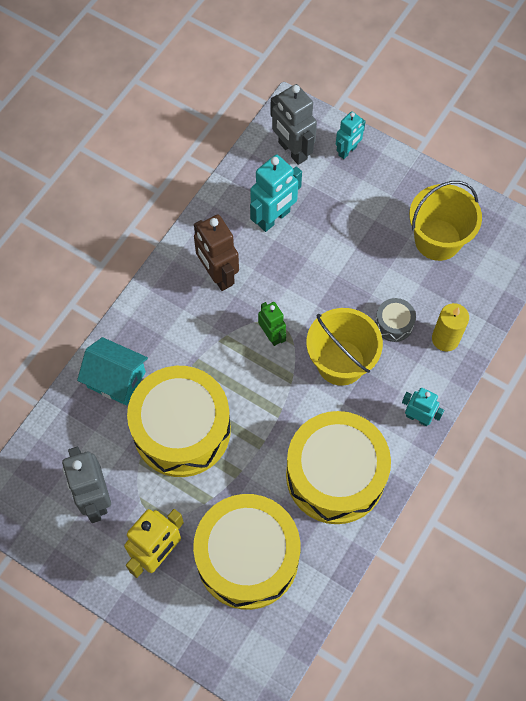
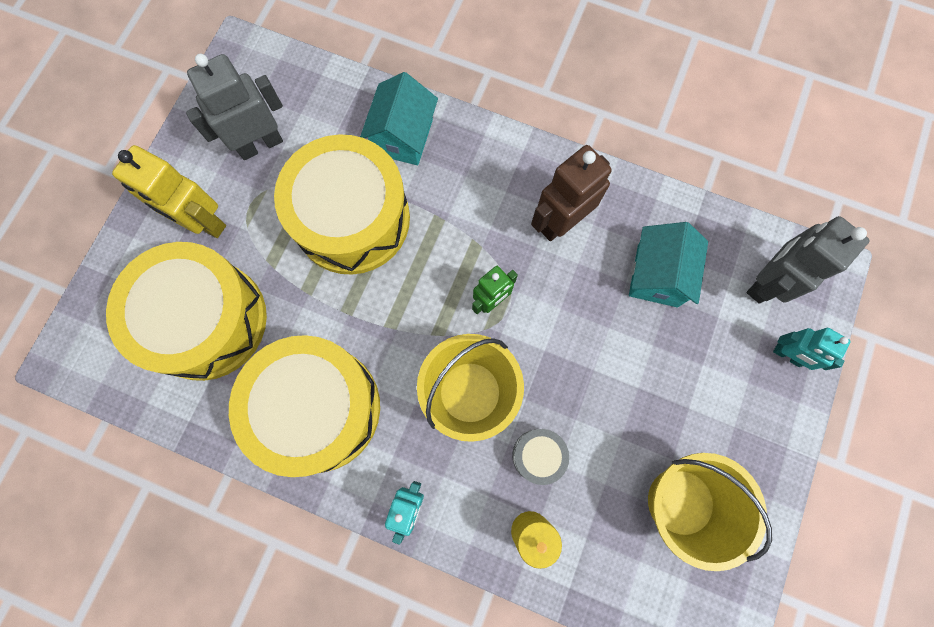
camera: 80 degrees right, 10 degrees up
turquoise robot [250,155,302,232] -> turquoise house [629,222,708,307]

